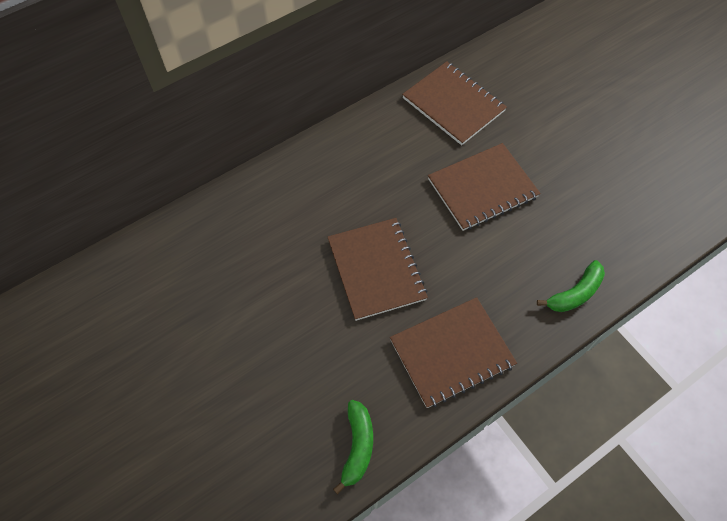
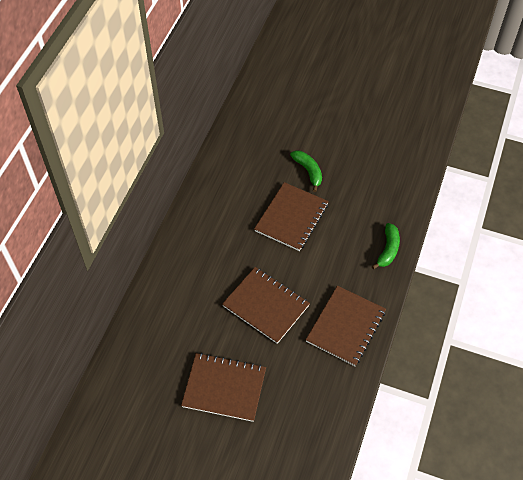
camera: 35 degrees left, 5 degrees down
green banana [333,400,373,494] -> green banana moved to [290,150,322,192]
brown notebook [402,61,507,145] -> brown notebook moved to [181,353,266,422]

